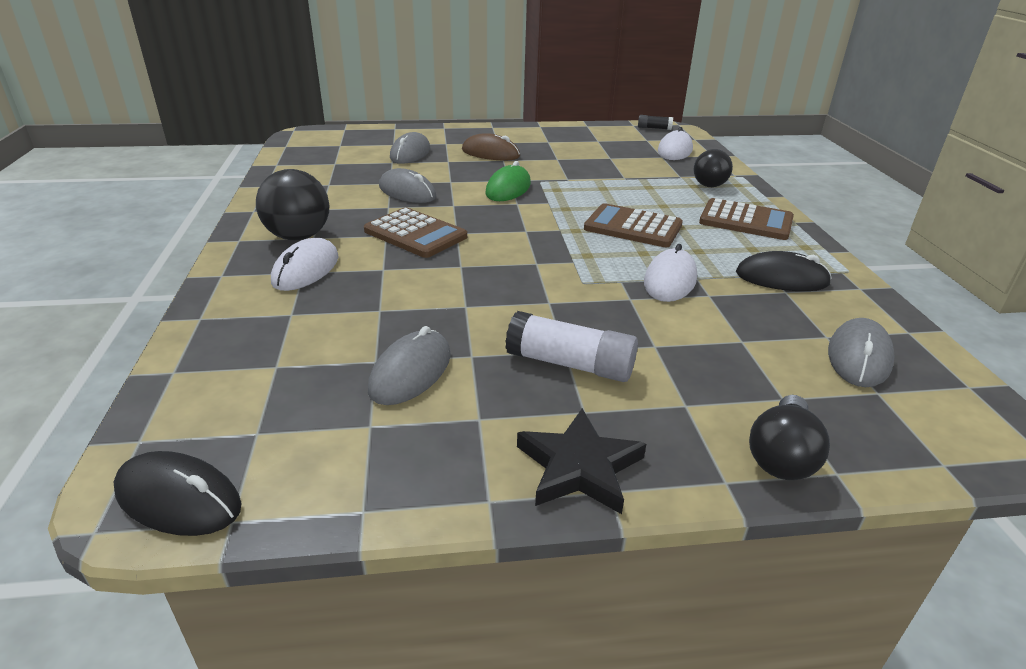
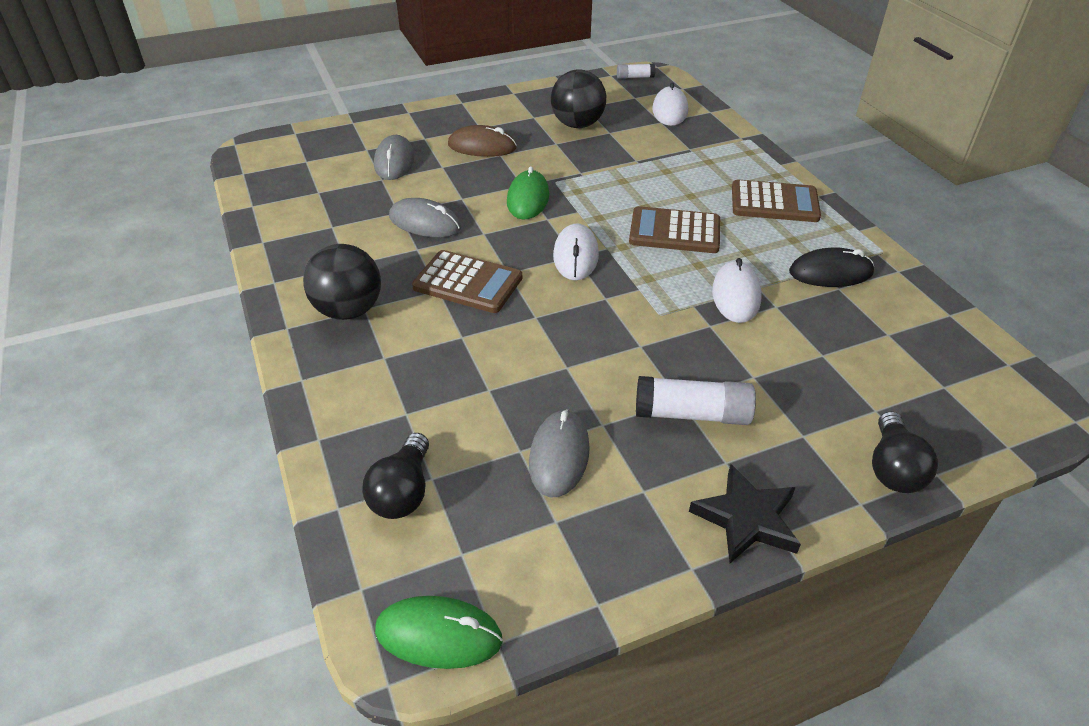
camera: 15 degrees left, 10 degrees up
black mouse [113,451,242,536] -> green mouse [375,596,503,669]
white mouse [271,238,339,291] -> white mouse moved to [553,223,599,280]
black glue stick [638,115,673,130] -> white glue stick [617,64,655,79]
black light bulb [693,149,733,187] -> black light bulb moved to [362,433,429,519]
grey mouse [828,318,895,387] -> none
none -> black ball [551,69,606,128]

